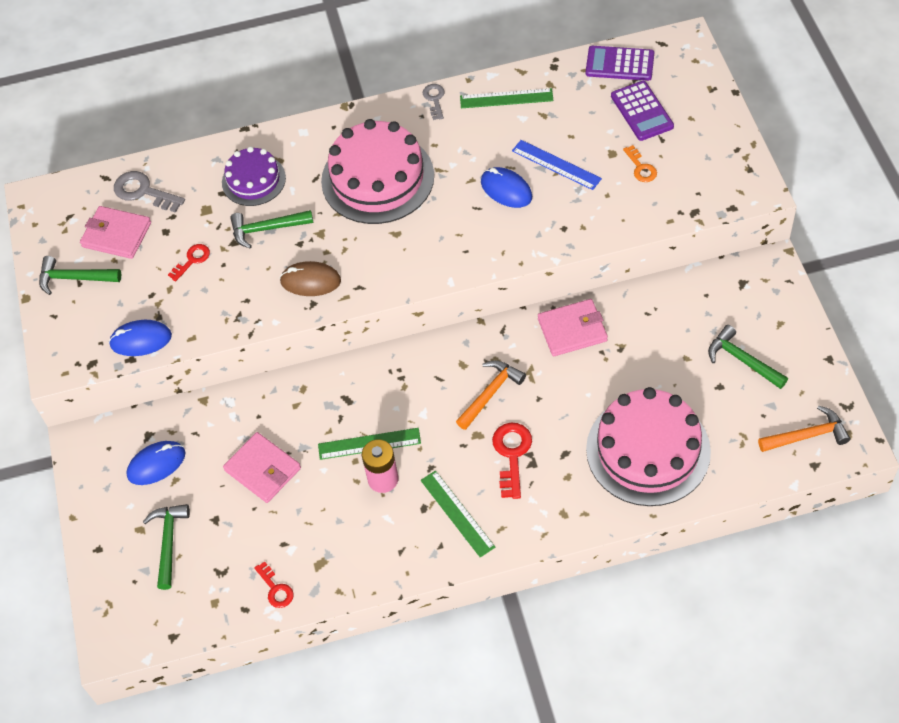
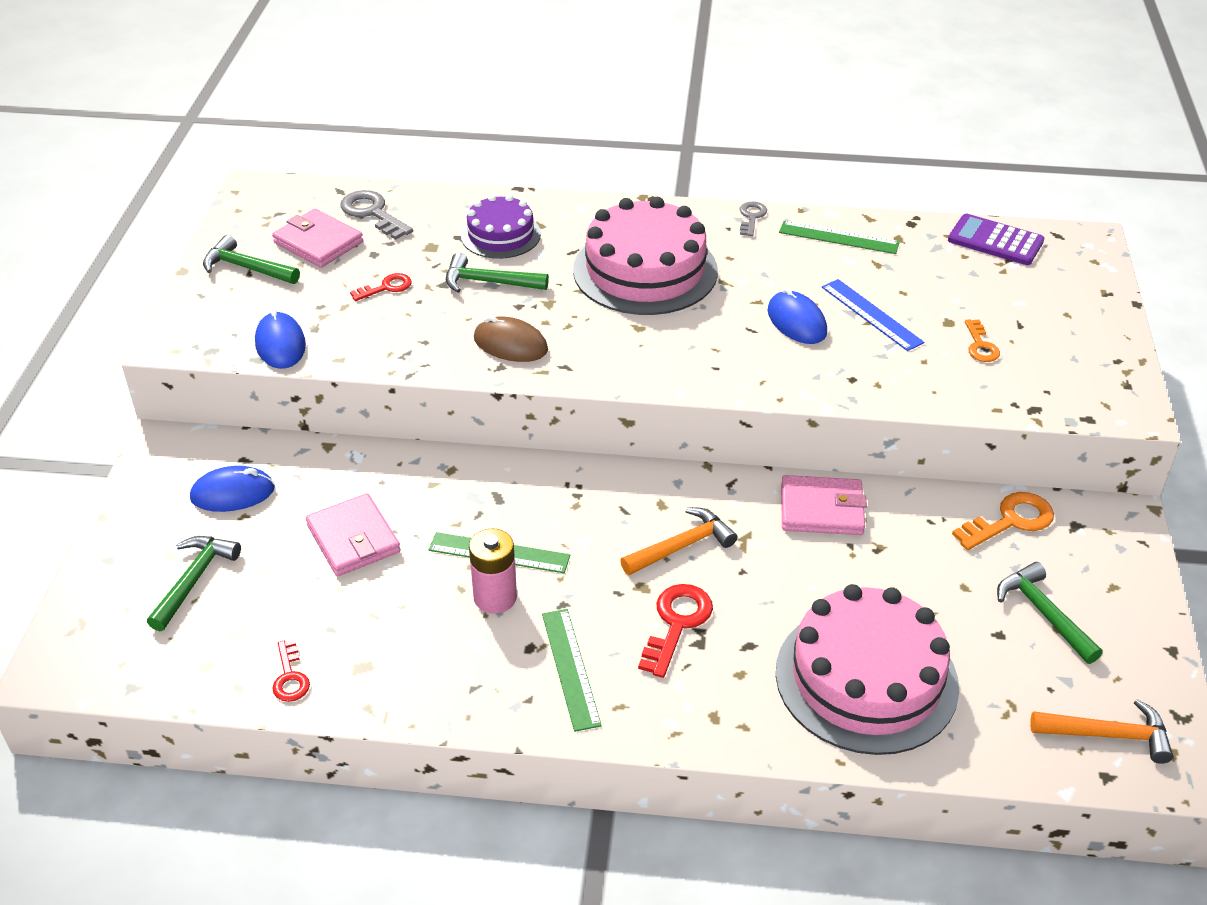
camera: 15 degrees right, 15 degrees down
blue mouse [109,320,172,356] -> blue mouse turned 60 degrees clockwise [255,308,306,369]
purple calculator [611,81,674,141] -> none
none -> orange key [952,492,1054,550]

